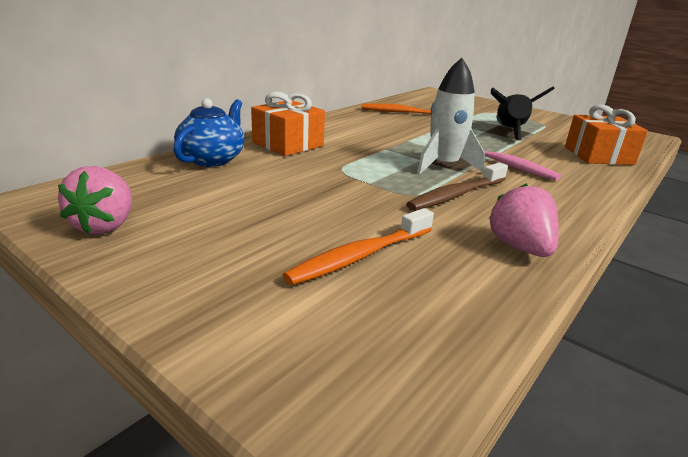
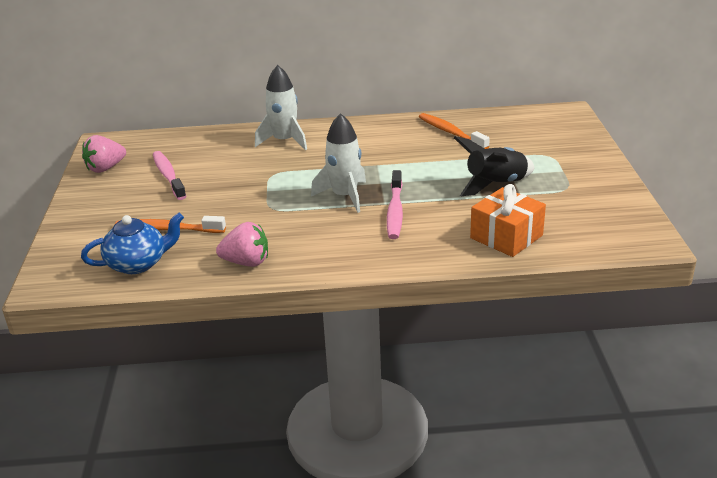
camera: 50 degrees right, 5 degrees up
blue teapot [173,98,244,167] -> blue teapot moved to [81,213,184,274]
orange gift [251,92,325,156] -> white rocket [255,65,307,150]
brown toothbrush [406,162,508,211] -> none
pink strawberry [489,183,559,257] -> pink strawberry turned 60 degrees clockwise [216,222,268,267]
none -> pink toothbrush [153,151,186,200]

